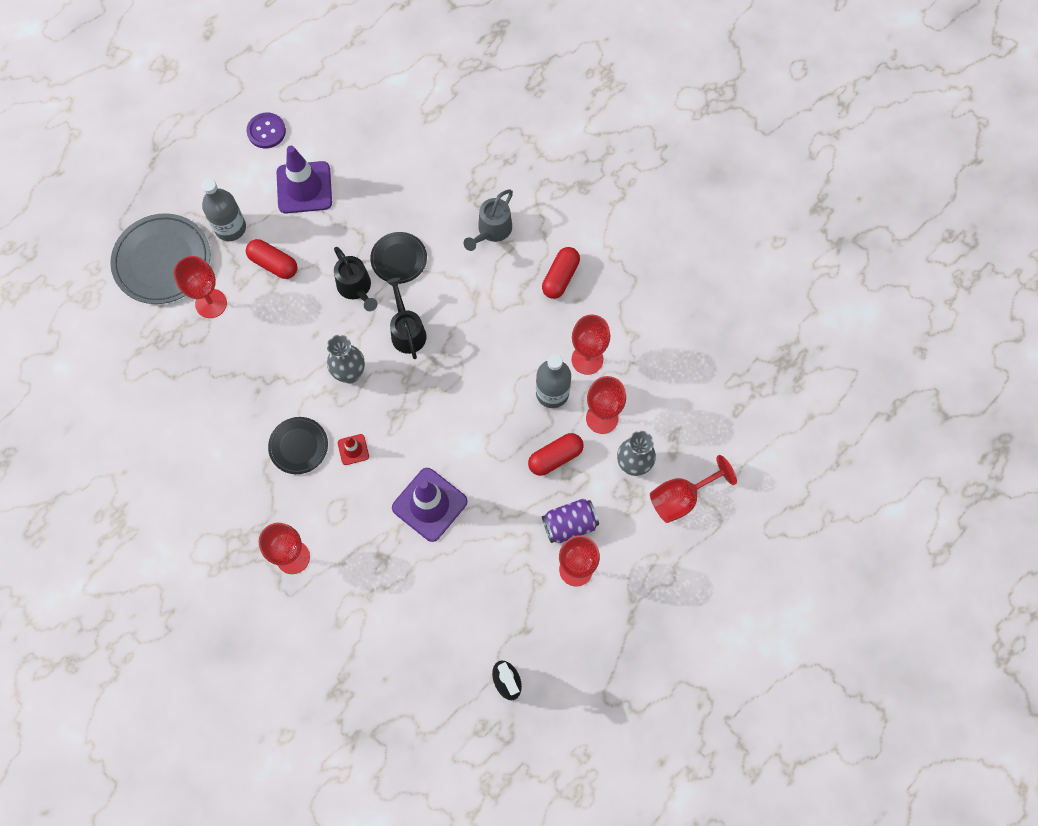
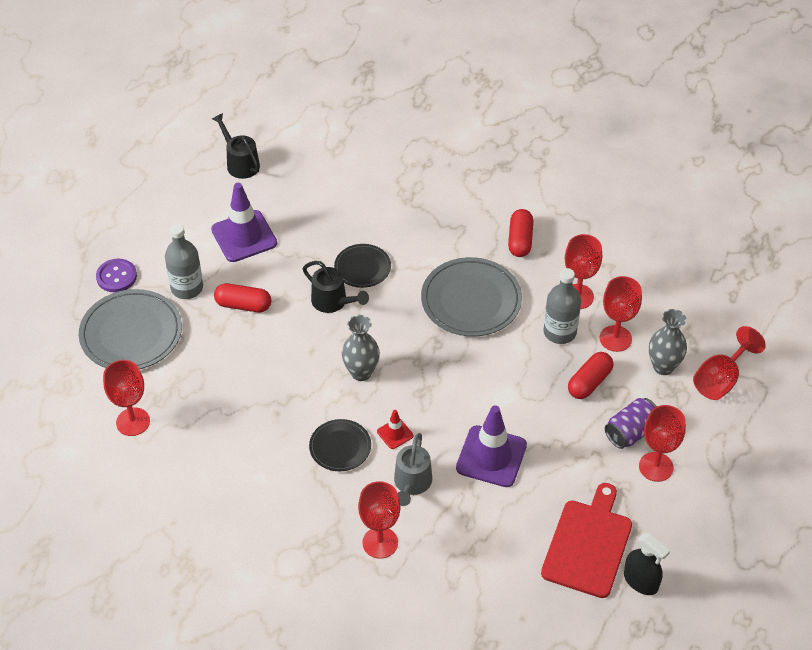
camera: 20 degrees left, 20 degrees down
red goblet [174,256,227,318] -> red goblet moved to [103,360,150,436]
purple button [247,113,286,149] -> purple button moved to [96,259,137,292]
black watering can [387,278,427,359] -> black watering can moved to [212,113,260,179]
grey watering can [464,189,513,251] -> grey watering can moved to [394,433,432,506]
none -> grey plate [421,257,522,337]
none -> red cutting board [541,483,632,598]

